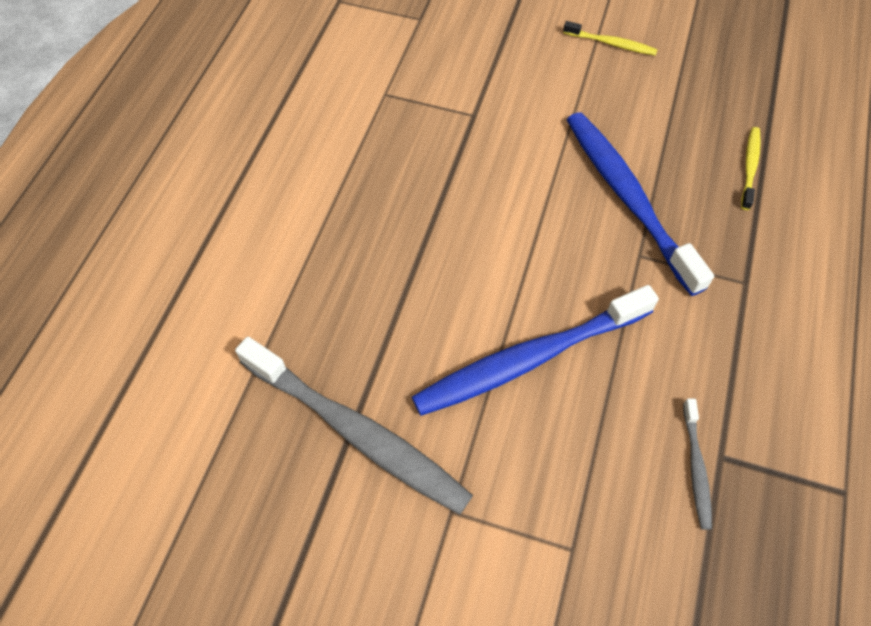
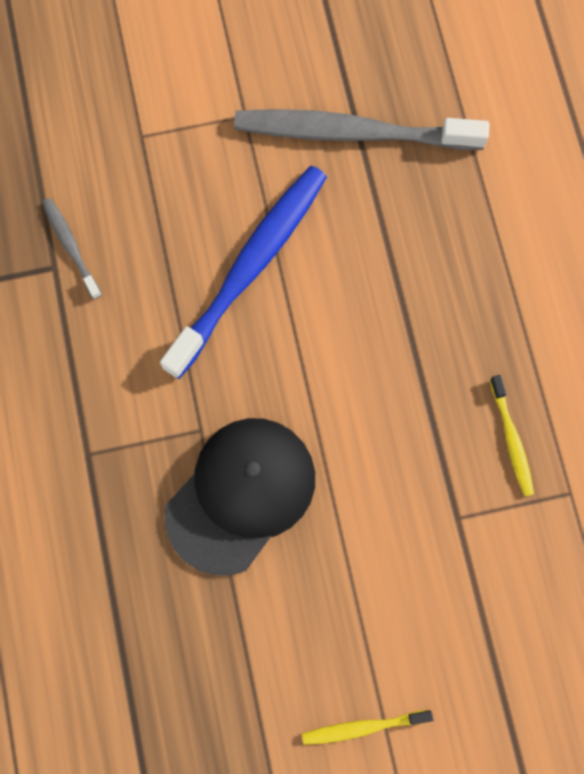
camera: 150 degrees right, 15 degrees up
blue toothbrush [567,112,714,296] -> black cap [164,418,315,575]
yellow toothbrush [741,127,761,210] -> yellow toothbrush moved to [490,375,534,497]

